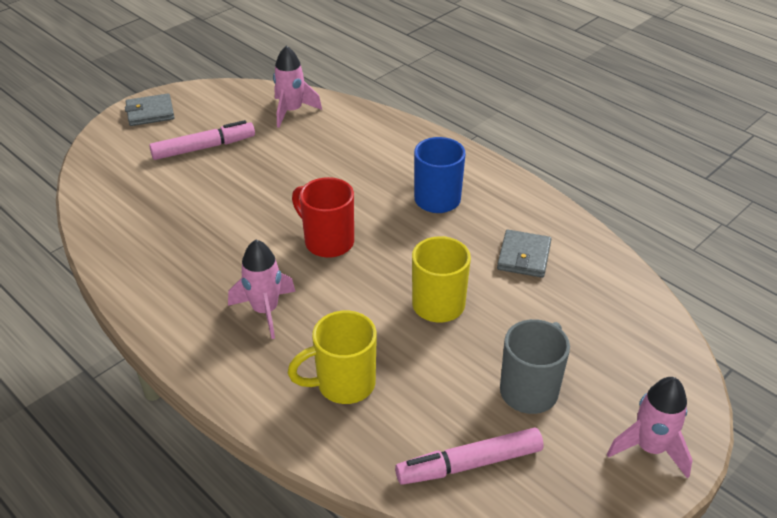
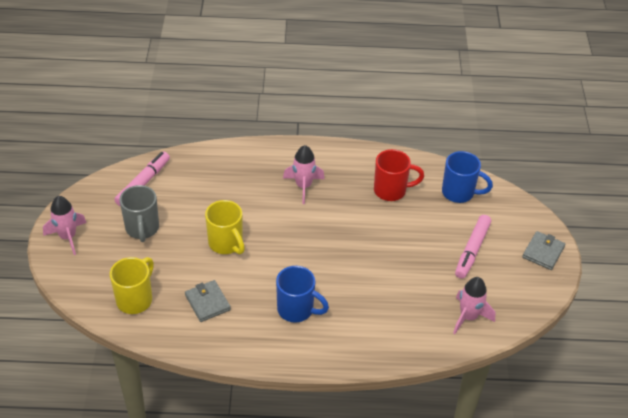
camera: 135 degrees right, 5 degrees up
yellow mug [288,311,377,404] -> yellow mug moved to [110,257,154,314]
red mug [292,177,354,258] -> red mug moved to [374,149,424,201]
none -> blue mug [442,151,493,203]

